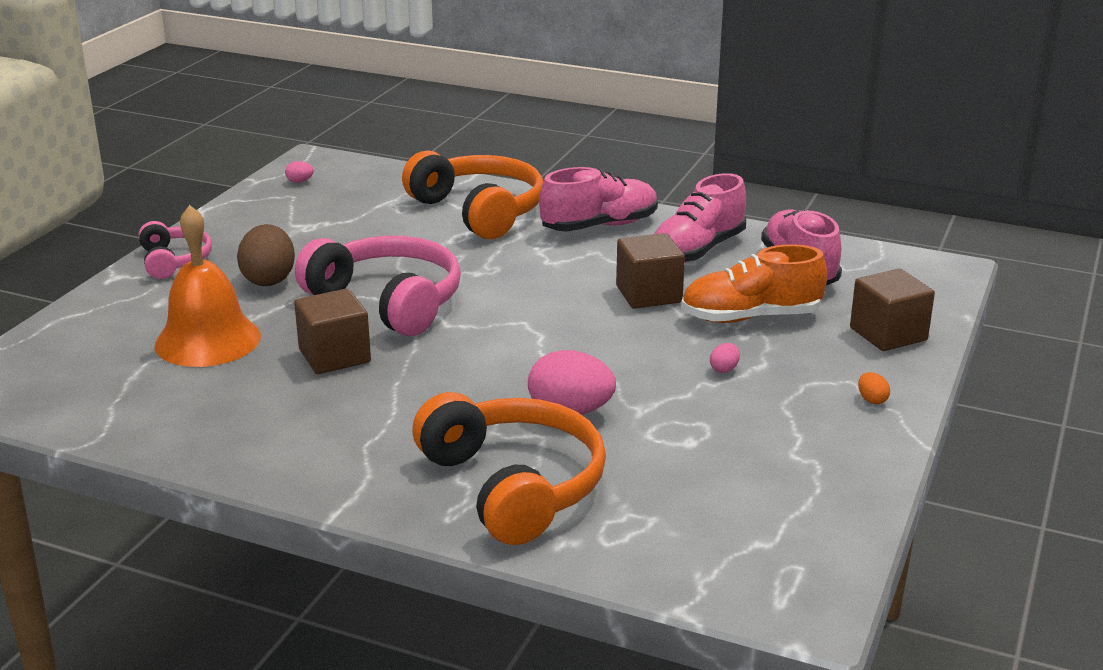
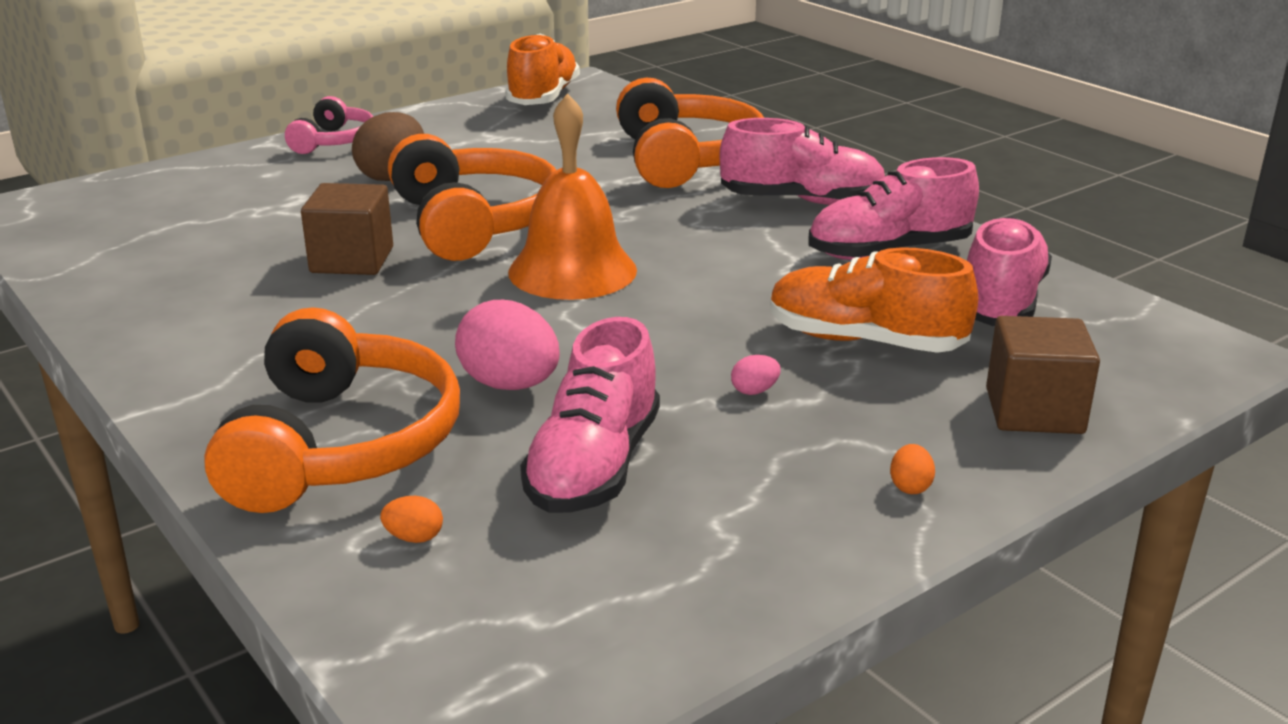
camera: 30 degrees right, 0 degrees up
orange bell [155,205,261,367] -> orange bell moved to [508,93,637,300]
pink egg [285,161,314,183] -> orange shoe [505,33,580,105]
pink headphones [295,236,461,336] -> orange headphones [388,134,556,261]
brown cube [616,233,685,309] -> none
none -> orange egg [380,496,443,543]
none -> pink shoe [520,317,660,513]

